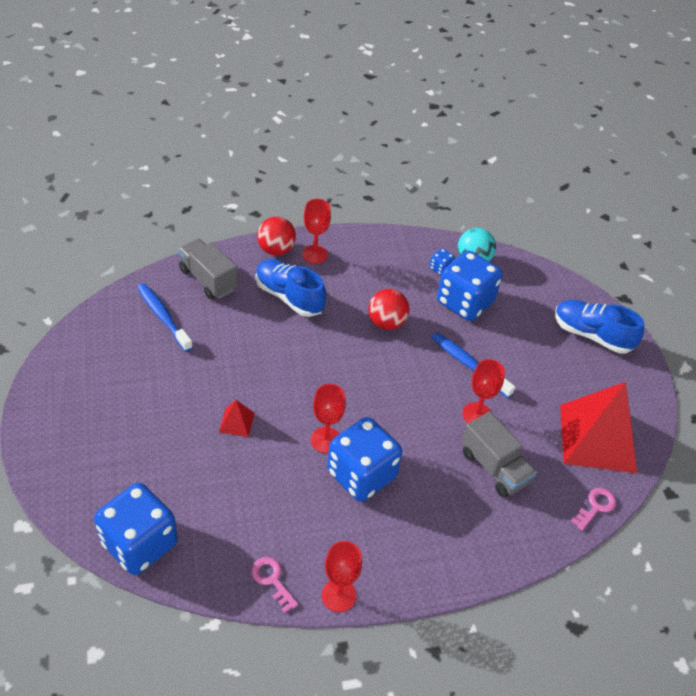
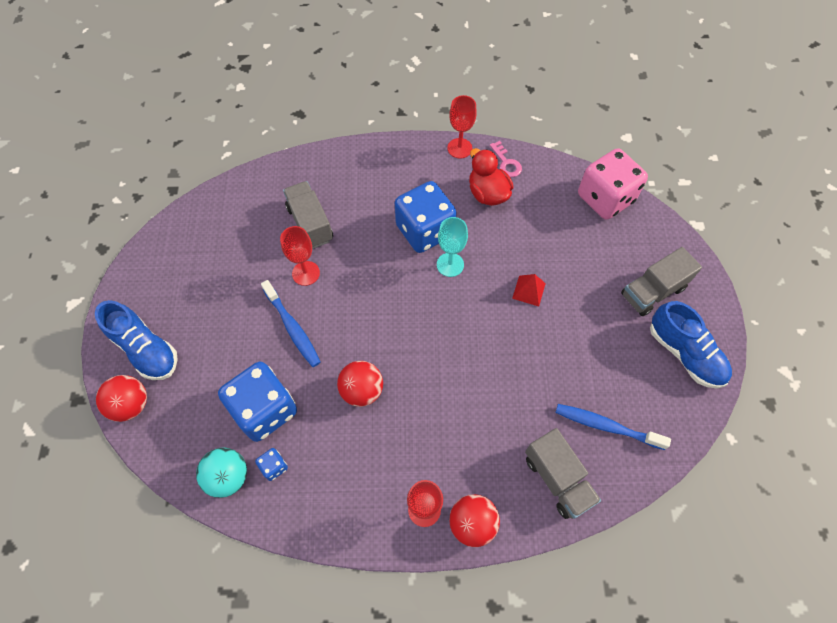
camera: 165 degrees left, 15 degrees up
blue dice [94,483,178,575] -> pink dice [578,148,648,220]
blue toothbrush [137,283,193,352] -> blue toothbrush turned 135 degrees clockwise [555,404,671,450]
blue shoe [256,259,326,317] -> blue shoe moved to [650,301,732,388]
red goblet [311,384,346,453] -> turquoise goblet [437,217,468,277]
red pyramid [560,382,637,473] -> none
pink key [571,488,616,531] -> none
none -> red ball [96,375,147,422]
none -> red duck [469,148,514,206]
none -> grey truck [621,247,702,316]

